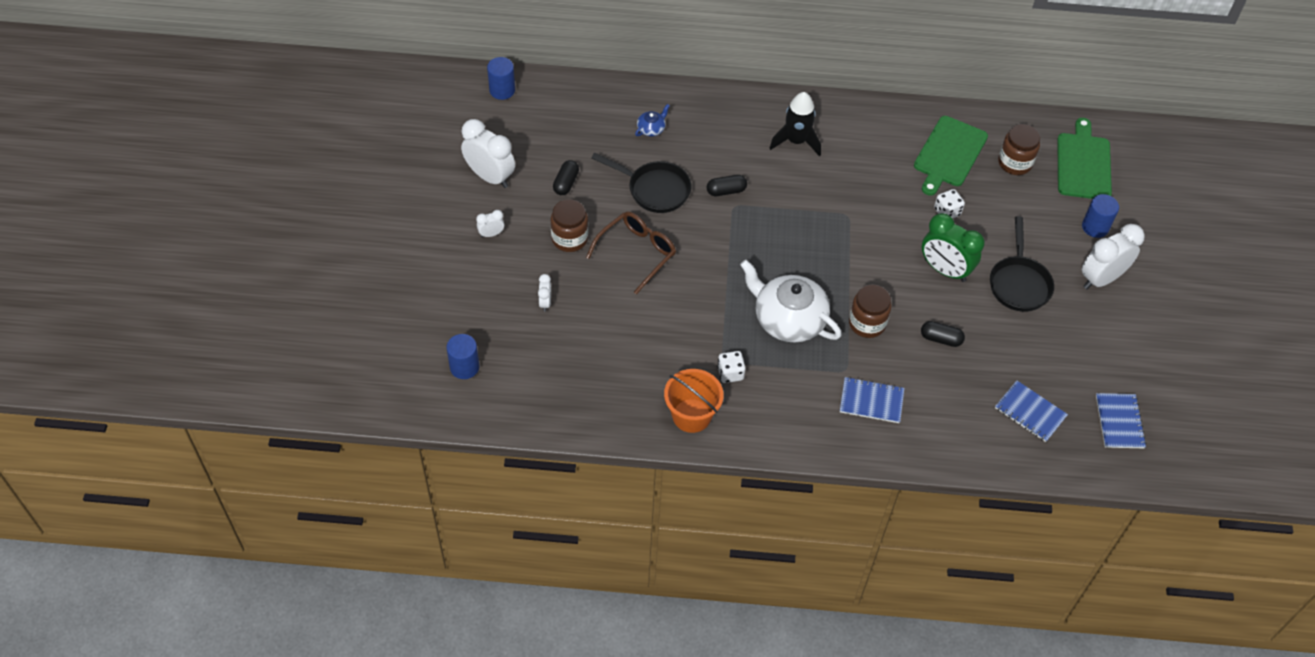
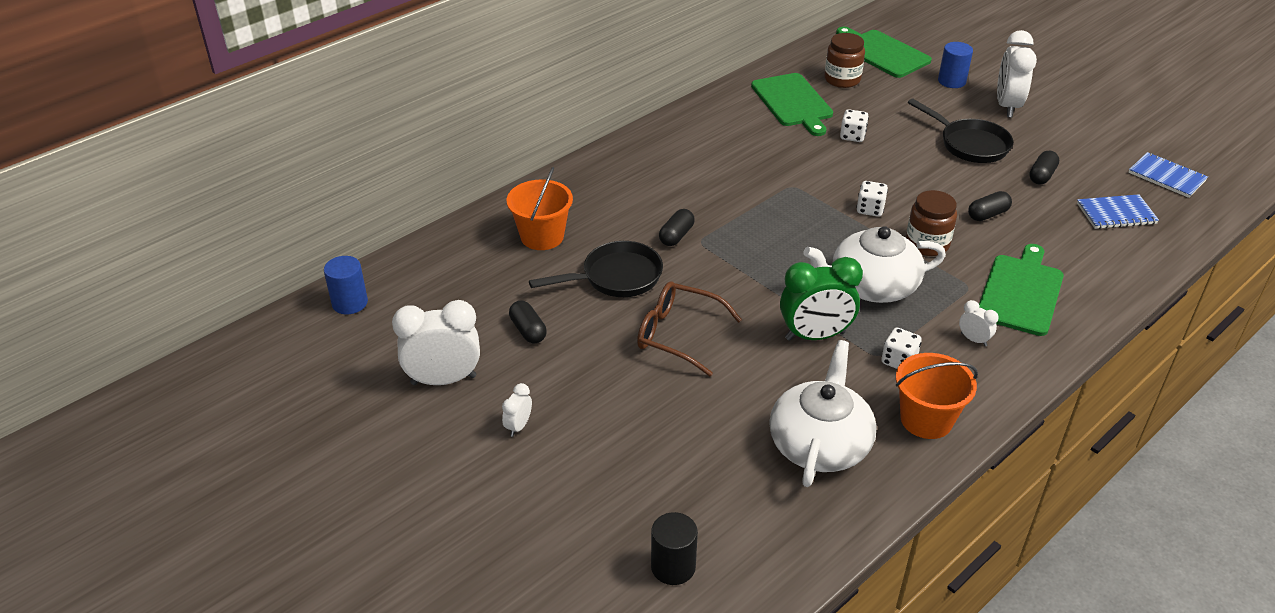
camera: 45 degrees left, 15 degrees down
blue cylinder [447,334,479,379] -> black cylinder [651,512,698,585]
white clock [538,274,551,312] -> white clock moved to [959,300,999,346]
brown jar [551,199,588,252] -> none
brown glasses [586,212,676,294] -> brown glasses turned 60 degrees counterclockwise [637,281,742,376]
blue teapot [635,104,670,136] -> orange bucket [507,167,573,250]
black rocket [769,92,821,156] -> none
blue notebook [840,377,904,423] -> green cutting board [979,244,1064,336]
green clock [922,213,985,282] -> green clock moved to [780,257,863,341]
none -> white teapot [769,340,877,487]
none -> white dice [856,181,888,217]
none -> black capsule [1029,151,1059,184]

